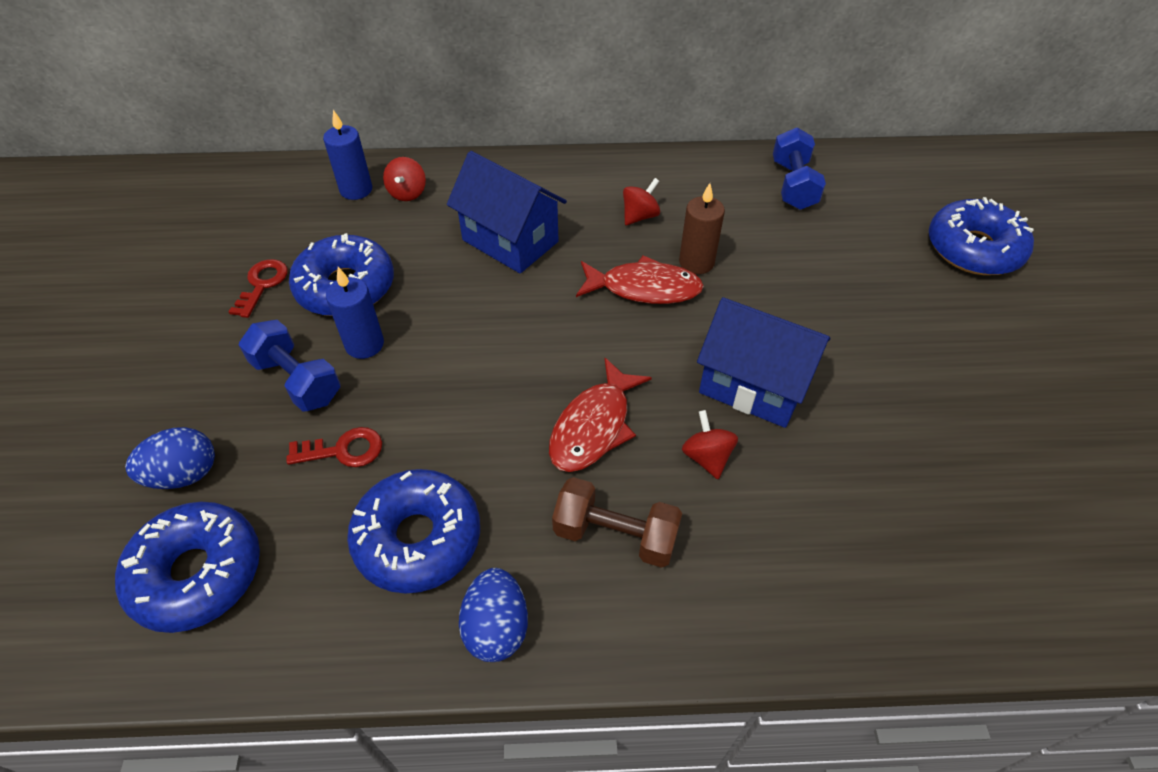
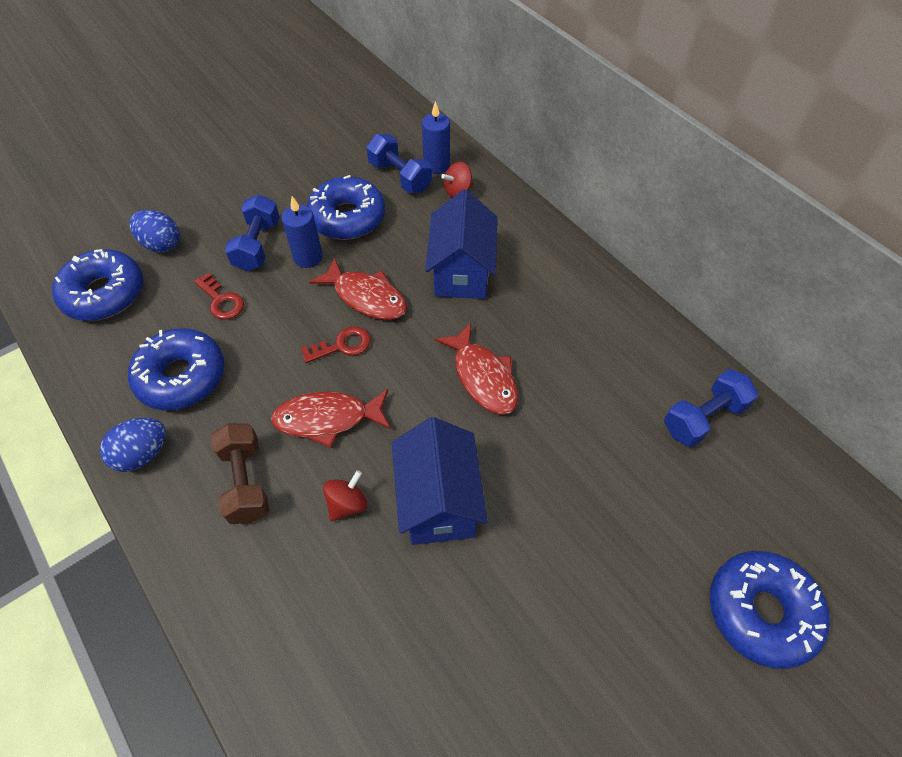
camera: 55 degrees right, 5 degrees up
red key [229,259,288,318] -> red key moved to [301,326,371,363]
red spinning top [623,178,660,225] -> none
brown candle [679,183,725,274] -> none
none -> red fish [309,258,407,320]
none -> blue dumbbell [366,134,432,193]

